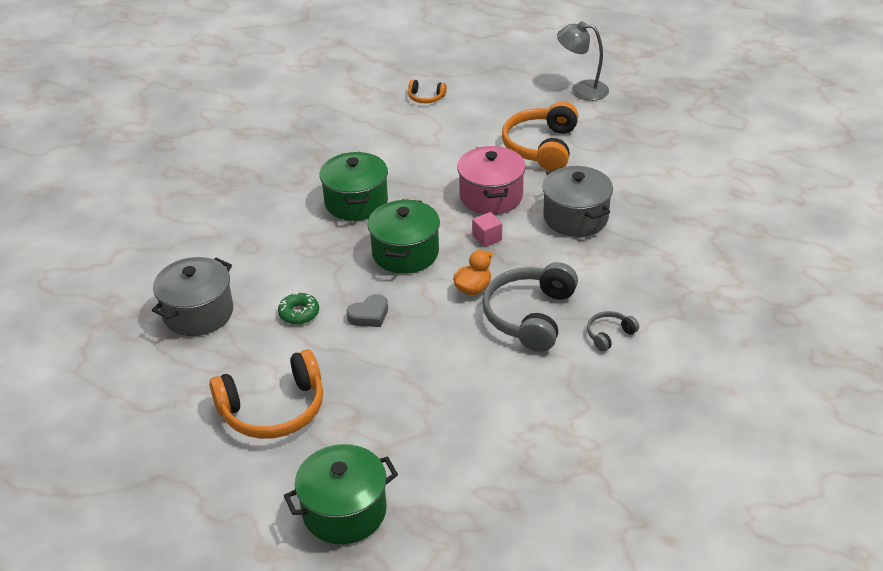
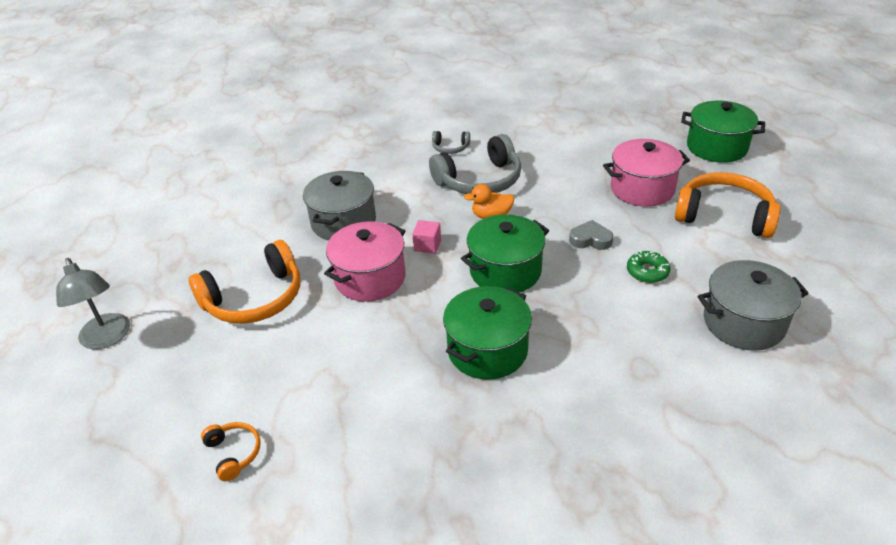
camera: 135 degrees left, 0 degrees up
none -> pink pot [603,139,690,207]

